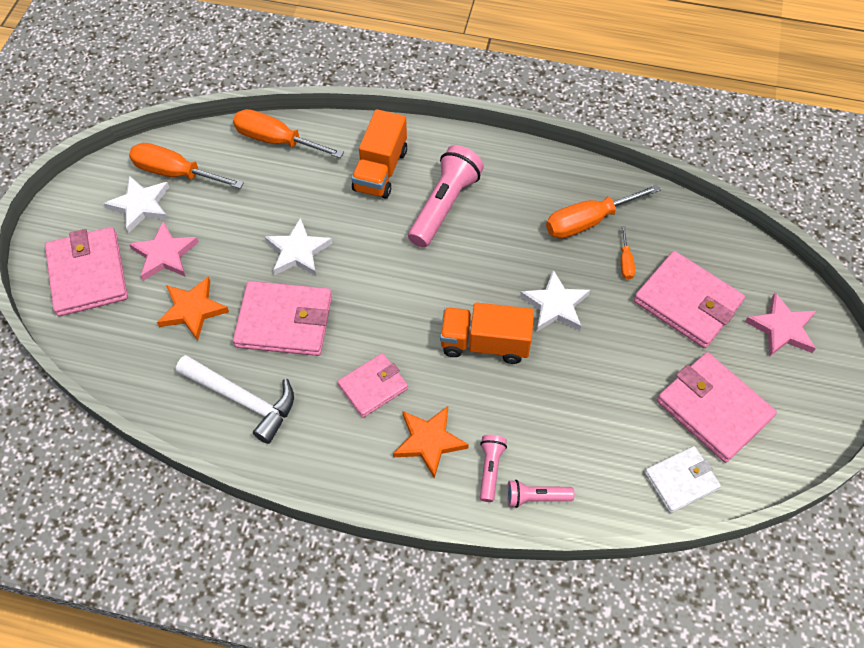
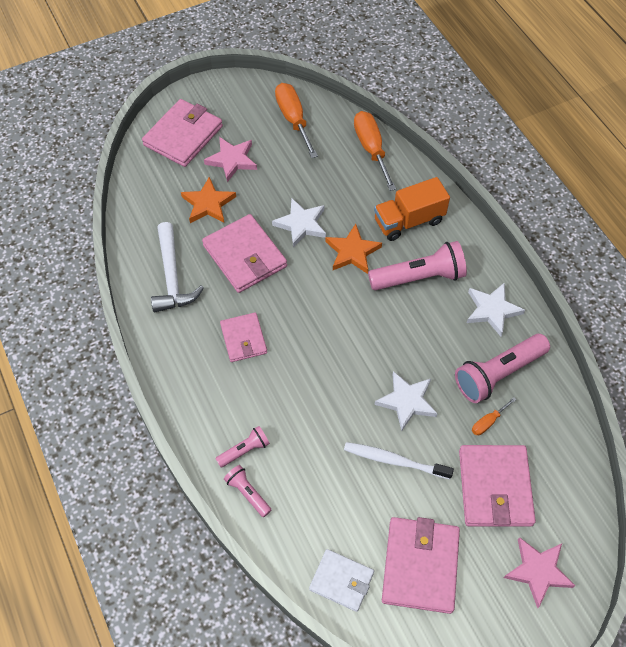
camera: 50 degrees right, 0 degrees up
white star [104,176,170,233] -> white star moved to [467,283,525,337]
pink wallet [337,353,408,418] -> pink wallet turned 60 degrees clockwise [220,312,267,362]
orange star [393,406,469,478] -> orange star moved to [326,224,382,274]
orange truck [440,302,534,364] -> none
orange screwdriver [546,184,660,239] -> pink flashlight [455,334,550,403]
none -> white toothbrush [344,442,454,479]

